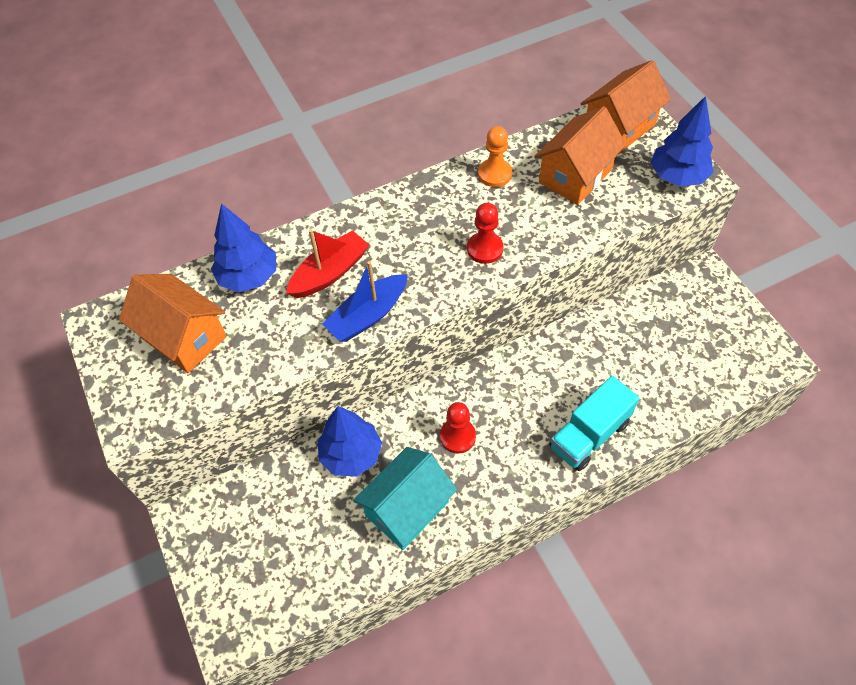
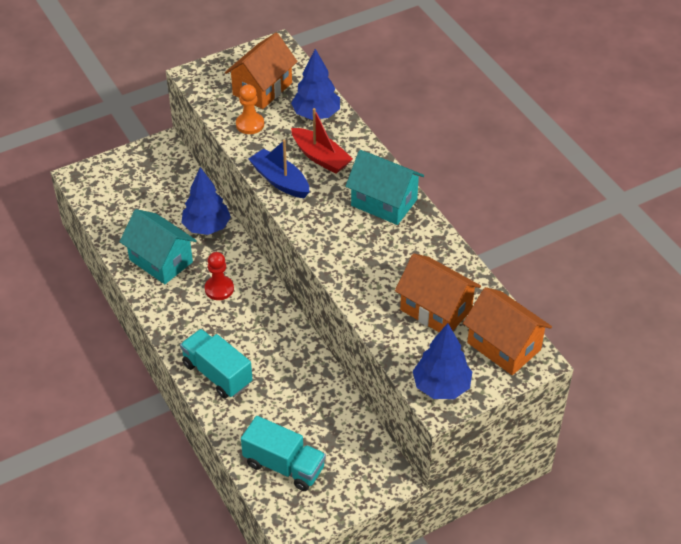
camera: 85 degrees right, 10 degrees down
red pawn [467,203,504,264] -> none
orange pawn [478,126,512,187] -> orange pawn moved to [236,84,264,134]
none -> turquoise truck [241,416,326,491]
none -> turquoise house [346,150,424,225]

